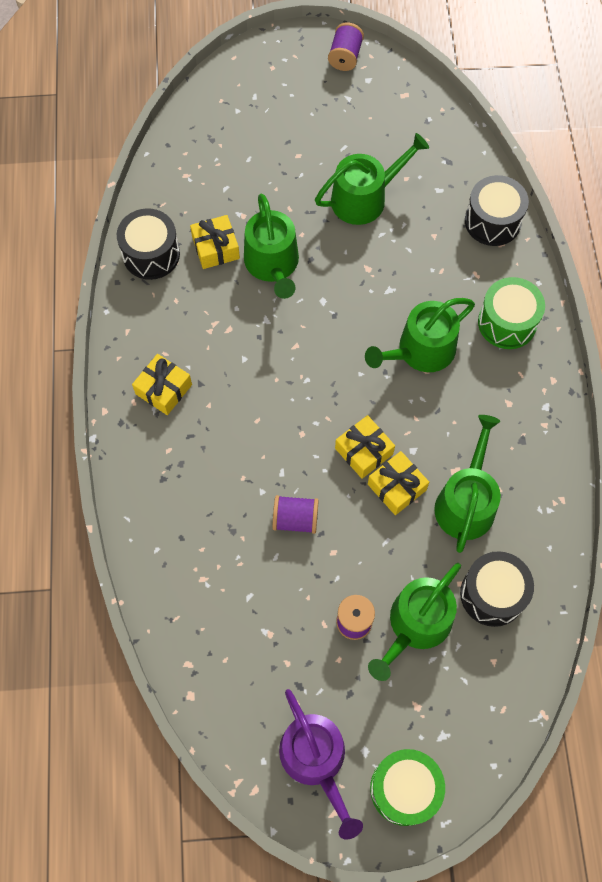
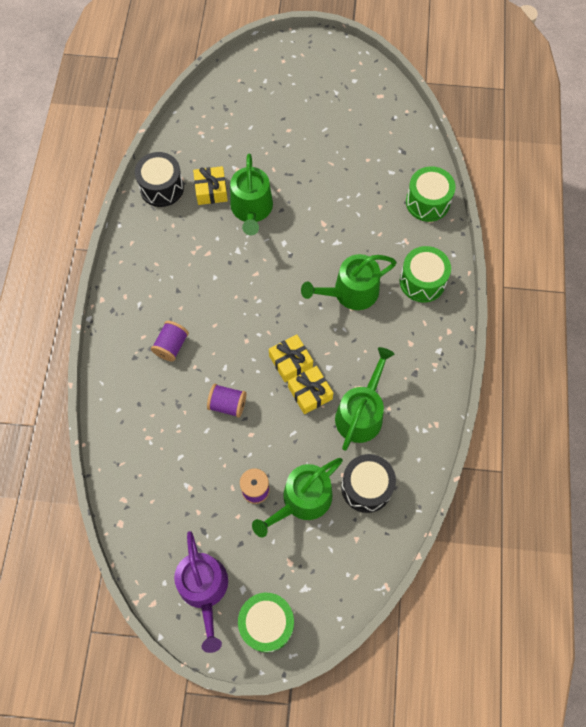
camera: 10 degrees right, 0 degrees up
yellow gift [132,354,192,415] -> none
green watering can [315,133,429,225] -> none
purple spool [328,22,364,71] -> purple spool moved to [151,321,189,362]
black drum [465,175,529,246] -> green drum [406,166,456,222]

